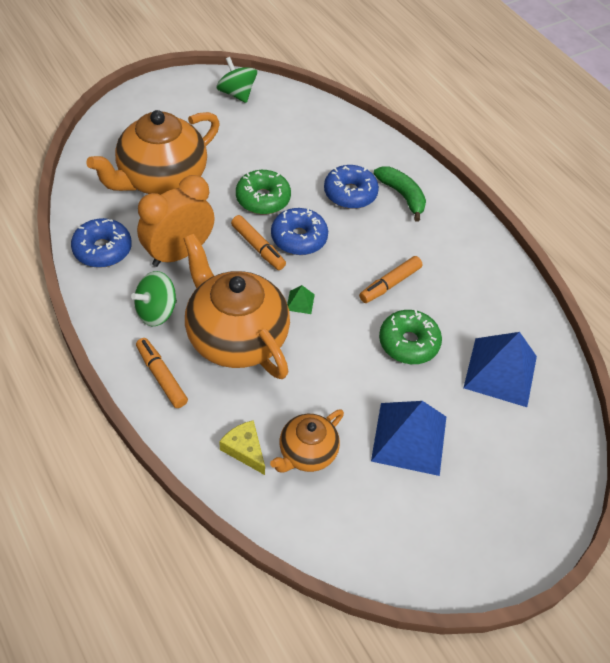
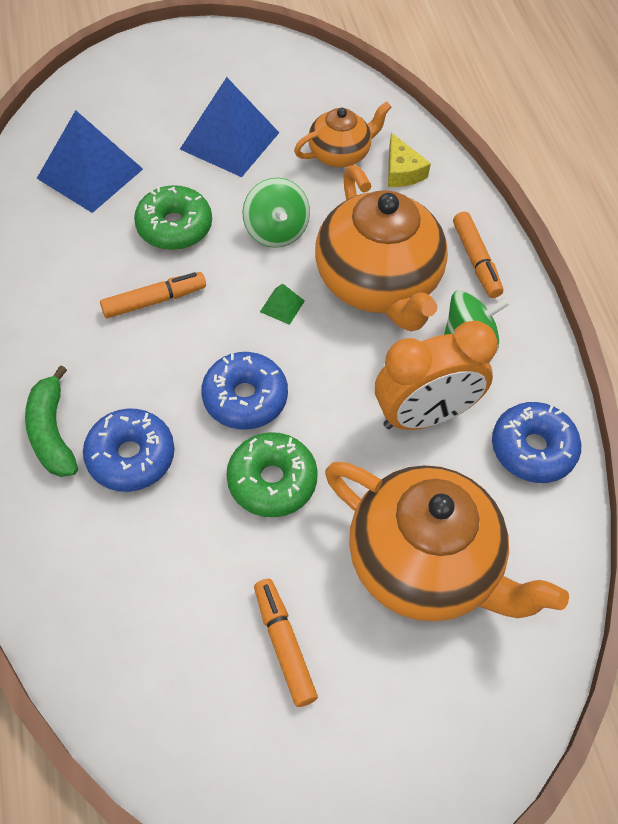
camera: 160 degrees left, 5 degrees up
orange teapot [86,110,220,195] -> orange teapot turned 60 degrees clockwise [325,462,569,622]
green spinning top [216,57,257,103] -> green spinning top moved to [242,178,310,248]
orange marker [231,215,286,270] -> orange marker moved to [254,579,318,707]

